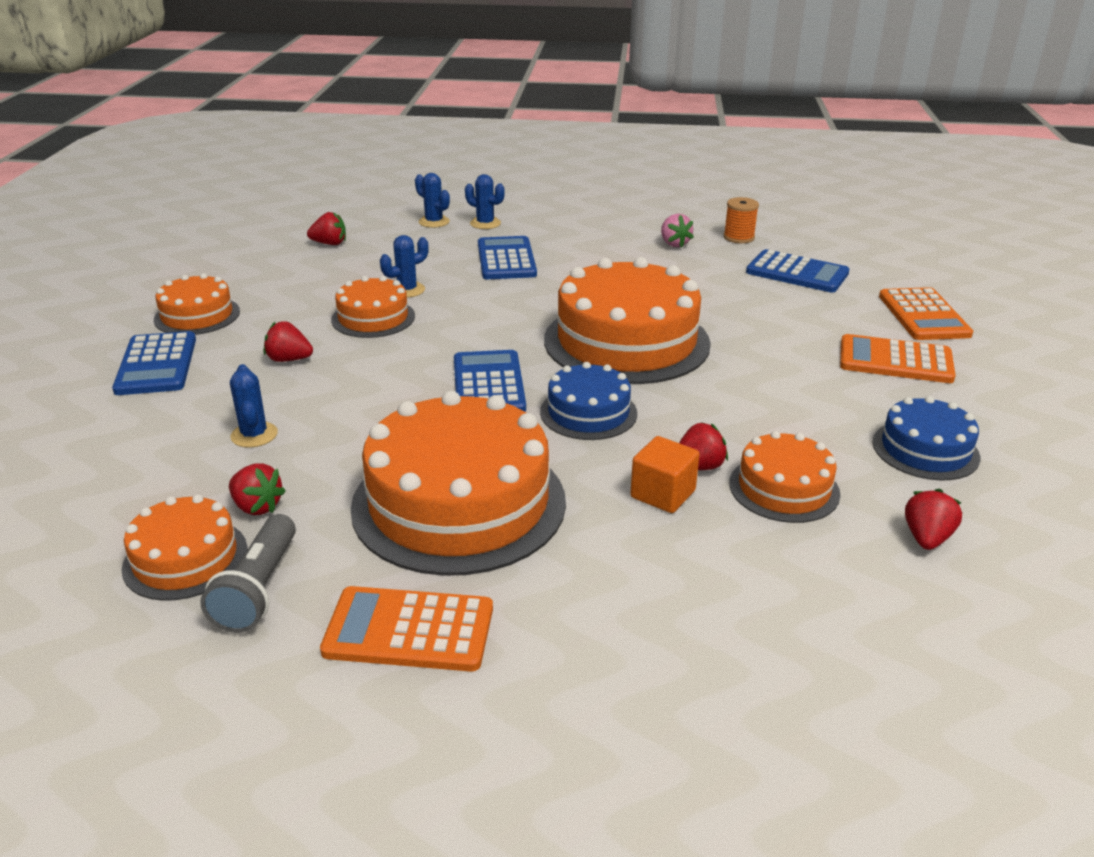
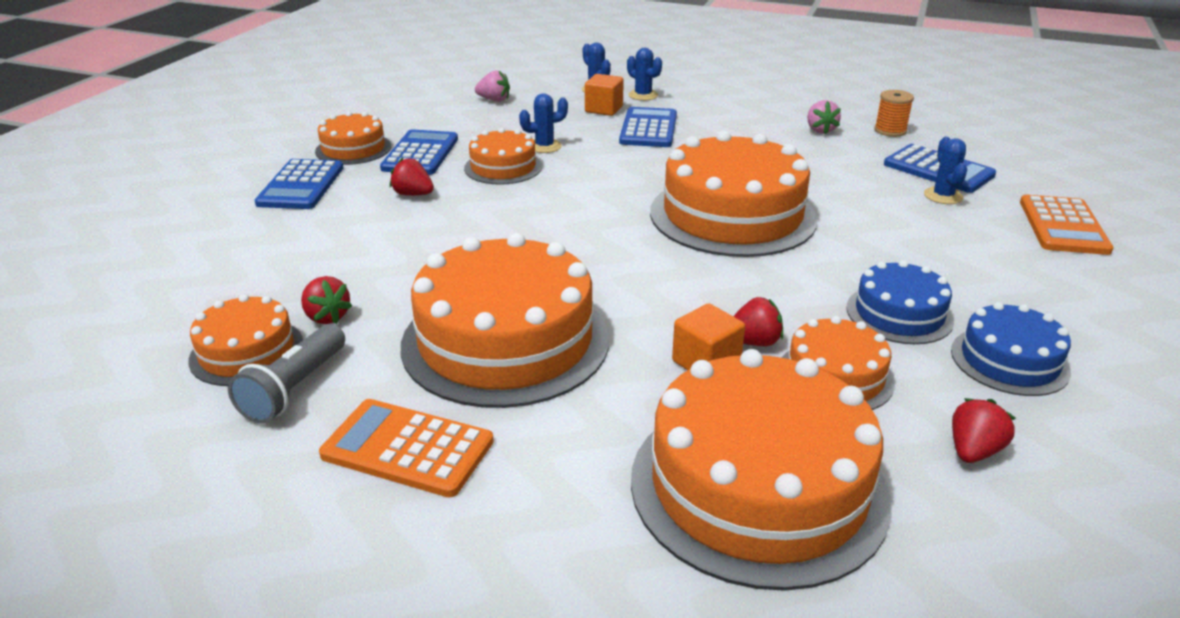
camera: 15 degrees right, 0 degrees up
blue cactus [230,364,278,448] -> blue cactus moved to [924,137,967,204]
red strawberry [307,212,346,245] -> pink strawberry [475,70,510,102]
blue calculator [454,350,526,411] -> blue calculator moved to [380,129,458,175]
blue cake [540,362,637,440] -> blue cake moved to [846,260,954,344]
orange calculator [840,334,956,383] -> none
none -> orange cube [585,74,624,116]
none -> orange cake [631,349,891,591]

